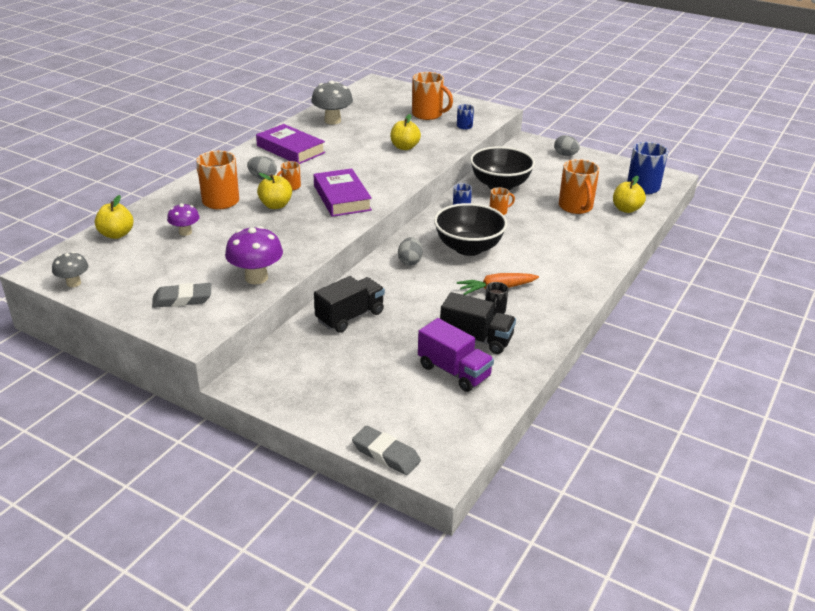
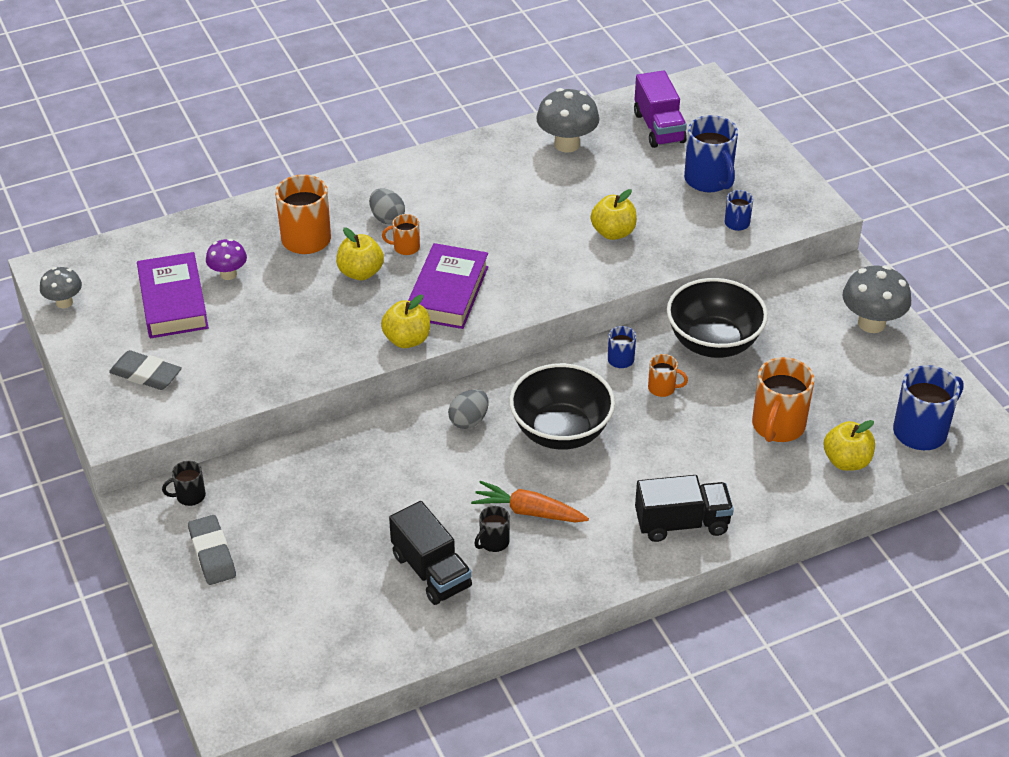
camera: 35 degrees right, 10 degrees up
yellow apple [95,195,134,239] -> yellow apple moved to [381,295,430,348]
purple mushroom [225,226,283,284] -> none
purple book [256,124,325,164] -> purple book moved to [137,252,209,338]
black truck [314,276,385,333] -> black truck moved to [635,475,734,542]
grey eraser [352,426,421,475] -> grey eraser moved to [188,515,236,585]
orange mug [412,72,453,120] -> blue mug [684,115,738,192]
purple truck [418,318,494,392] -> purple truck moved to [634,71,687,148]
grey egg [554,135,580,156] -> grey mushroom [842,265,911,333]
none -> black mug [162,461,206,506]

